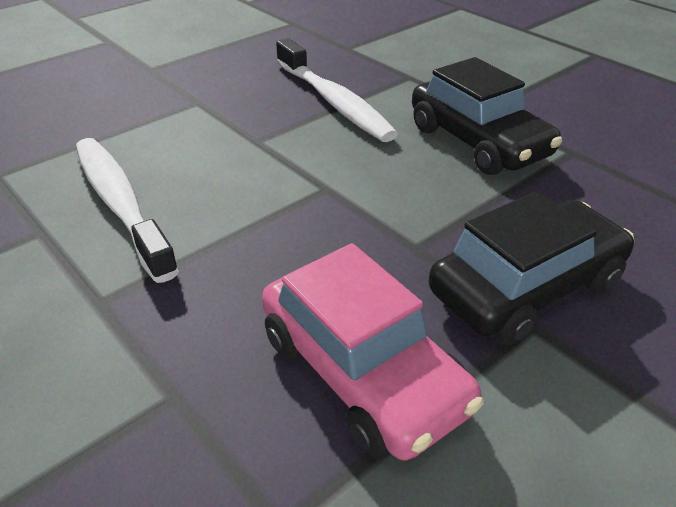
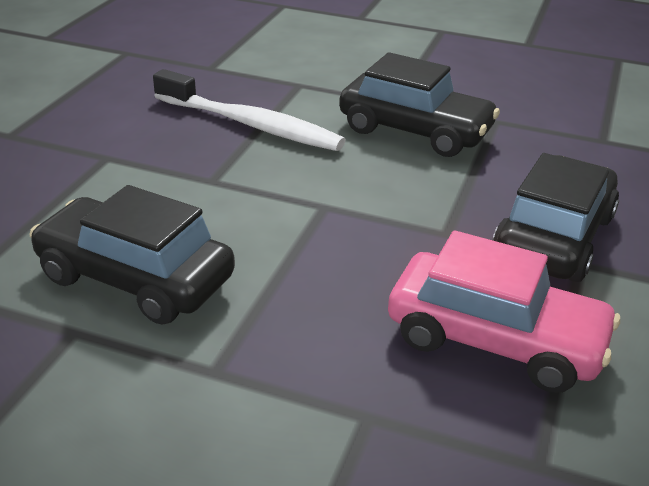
camera: 30 degrees left, 5 degrees down
white toothbrush [76,138,179,283] -> black car [30,185,235,325]

